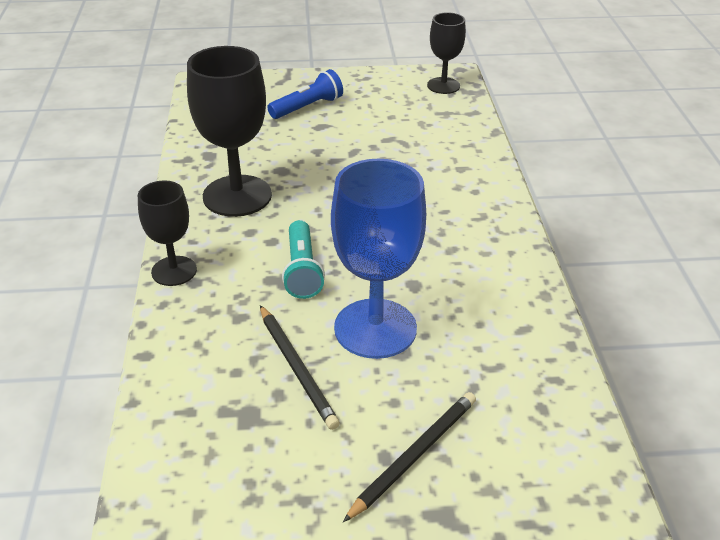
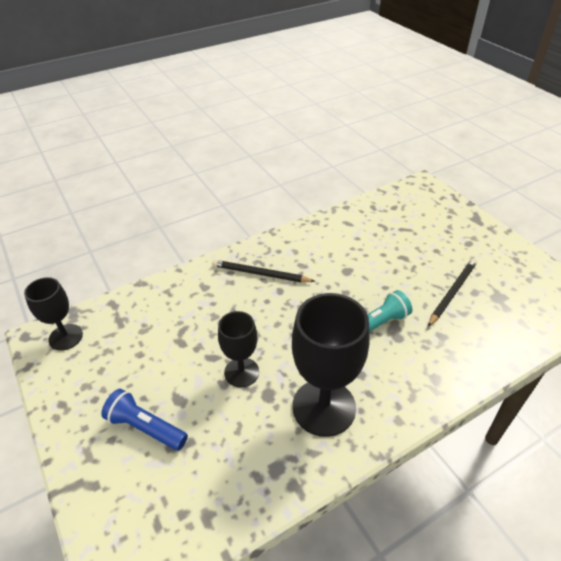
camera: 115 degrees left, 5 degrees up
black goblet [138,180,197,286] -> black goblet moved to [218,311,259,388]
blue goblet [331,159,426,359] -> none
black pencil [343,392,476,522] -> black pencil moved to [212,260,316,282]

